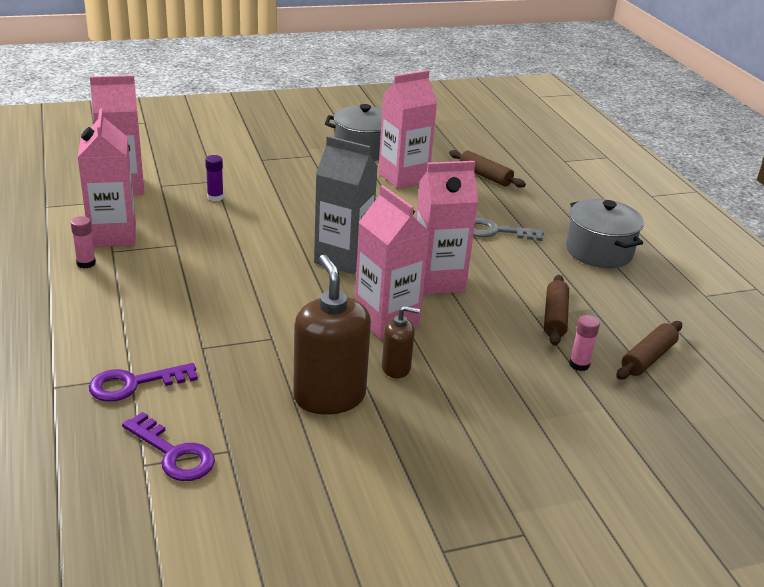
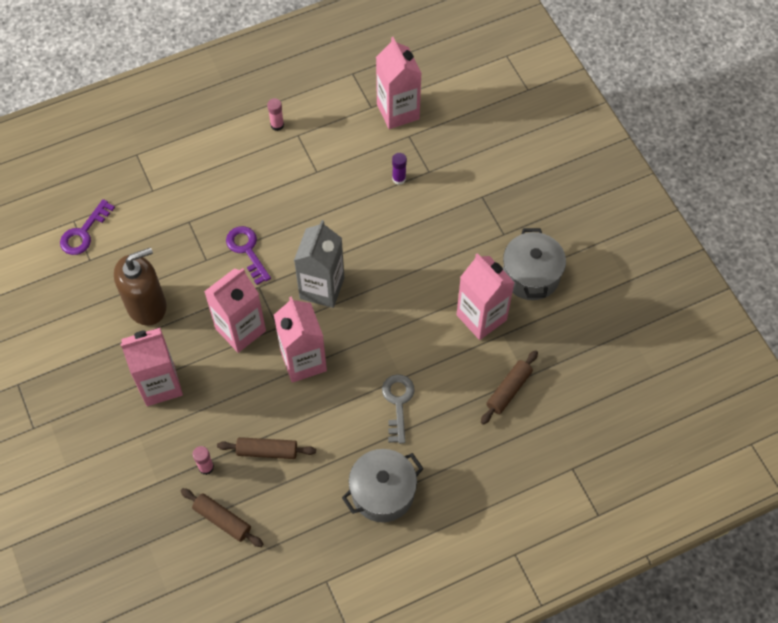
camera: 85 degrees right, 30 degrees up
pink carton [78,108,136,247] -> pink carton moved to [121,328,183,406]
purple key [89,363,198,402] -> purple key moved to [226,226,271,285]
brown soap dispenser [382,306,420,378] -> none

